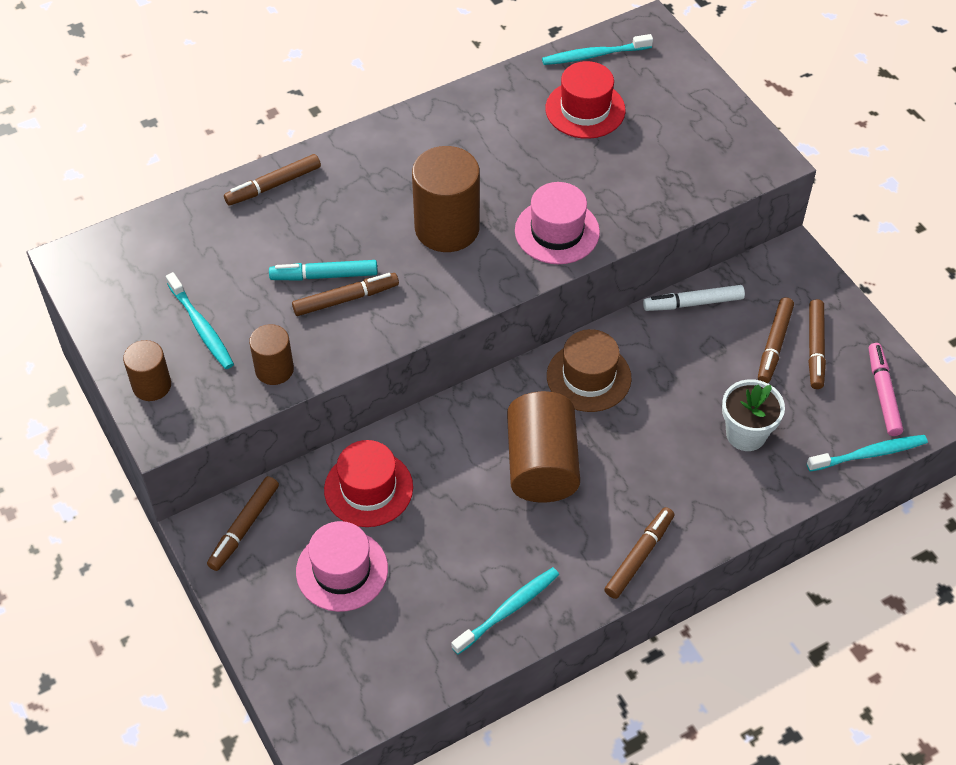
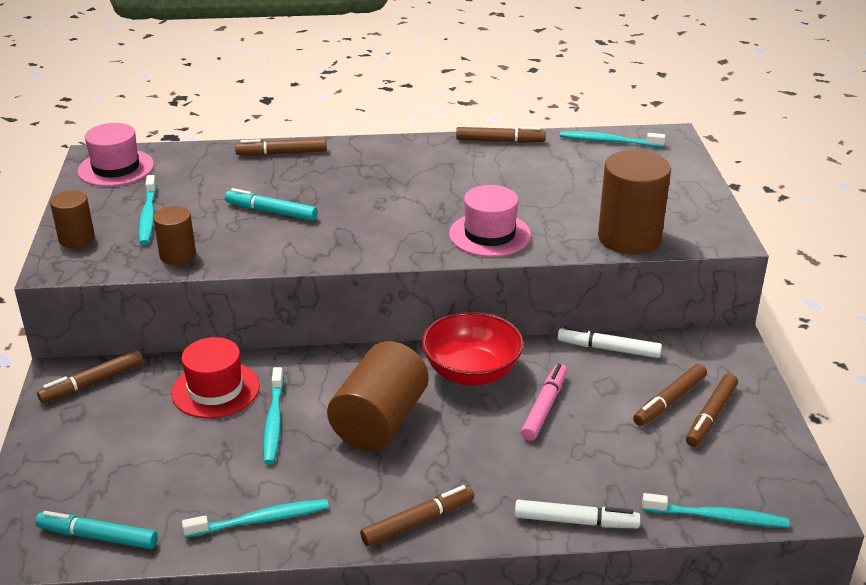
camera: 25 degrees right, 20 degrees down
brown marker [292,273,399,316] -> brown marker moved to [456,127,546,143]
pink hat [296,521,388,612] -> pink hat moved to [77,123,154,187]
brown cylinder [412,146,480,252] -> brown cylinder moved to [598,150,671,254]
red hat [545,61,625,139] -> none
brown hat [547,329,631,412] -> red bowl [422,311,523,386]
white flower pot [722,379,785,451] -> none
pink marker [869,343,903,436] -> pink marker moved to [521,364,567,441]
none -> turquoise marker [35,511,158,549]
none -> turquoise toothbrush [263,367,284,464]
none -> white marker [515,500,641,528]

